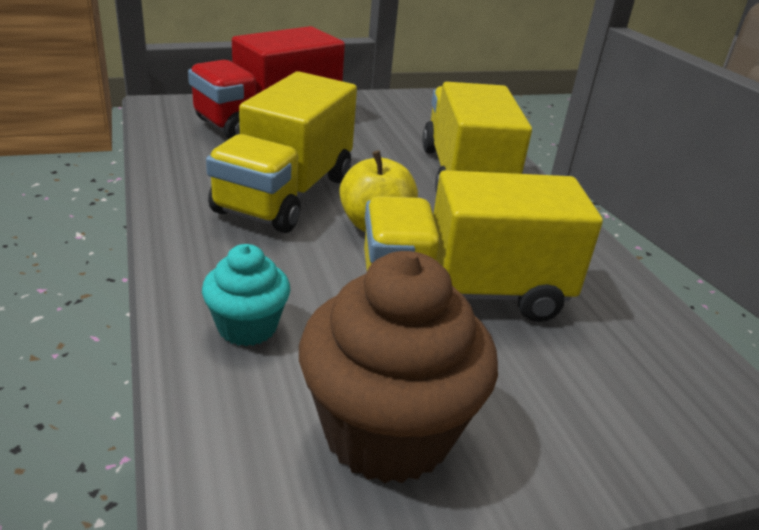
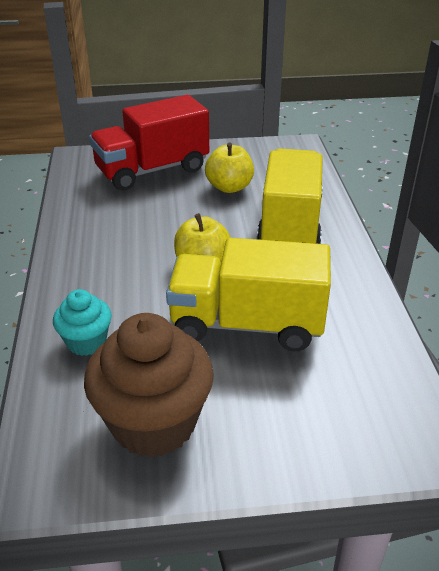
camera: 15 degrees right, 5 degrees up
yellow truck [206,71,357,233] -> none
none -> yellow apple [205,142,254,193]

